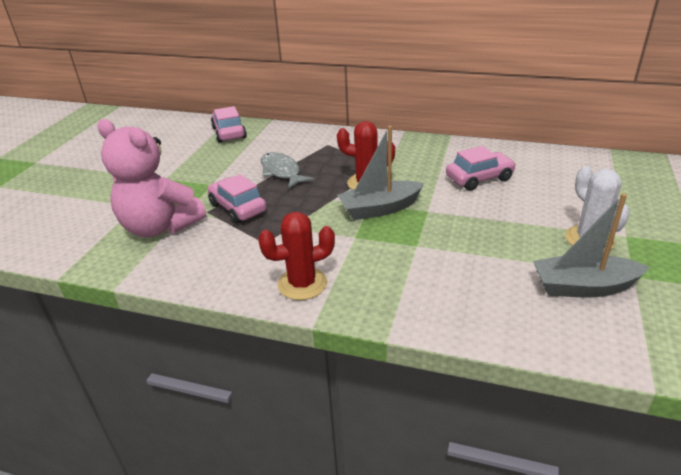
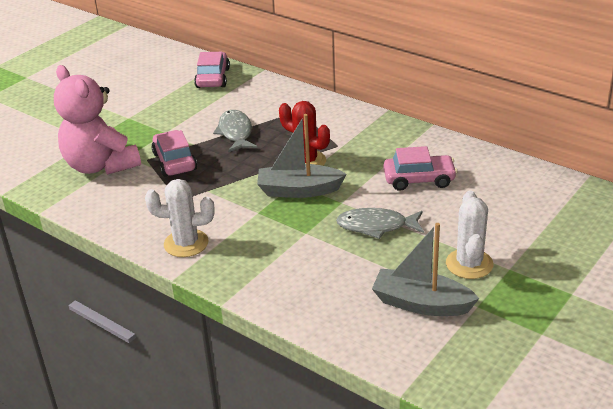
camera: 20 degrees right, 0 degrees up
red cactus [258,212,335,300] -> white cactus [145,179,215,257]
none -> grey fish [336,208,424,239]

